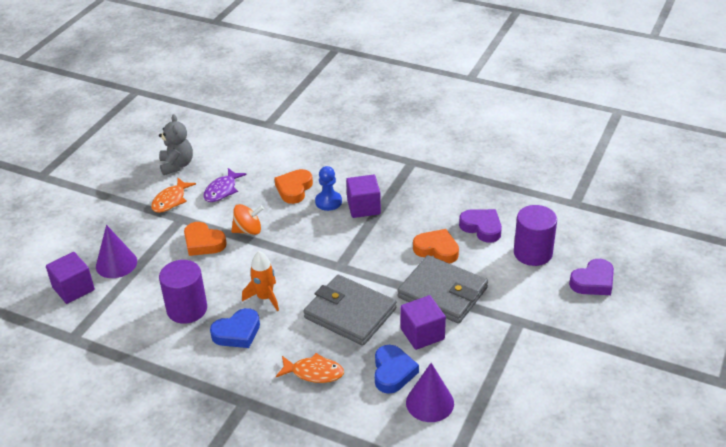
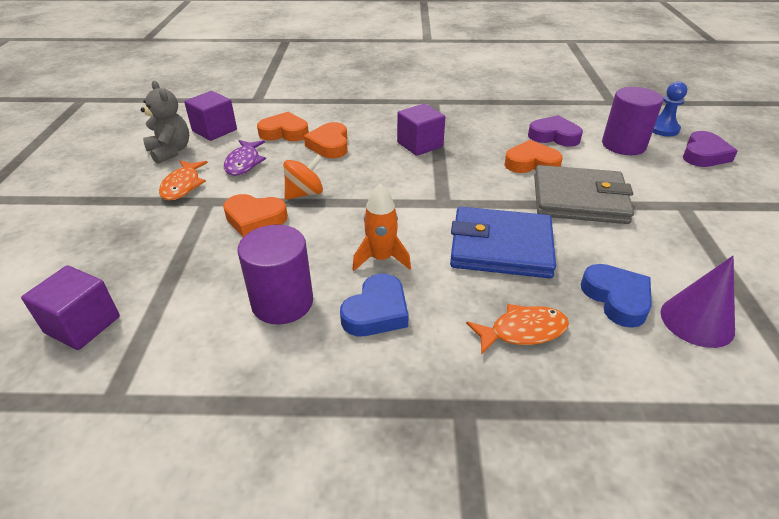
camera: 25 degrees left, 0 degrees up
purple cone [96,225,137,278] -> none
grey wallet [303,275,396,346] -> blue wallet [450,207,556,278]
blue pawn [315,166,342,211] -> blue pawn moved to [652,82,687,136]
purple cube [400,295,446,350] -> purple cube moved to [184,91,237,141]
none -> orange heart [257,112,309,141]

